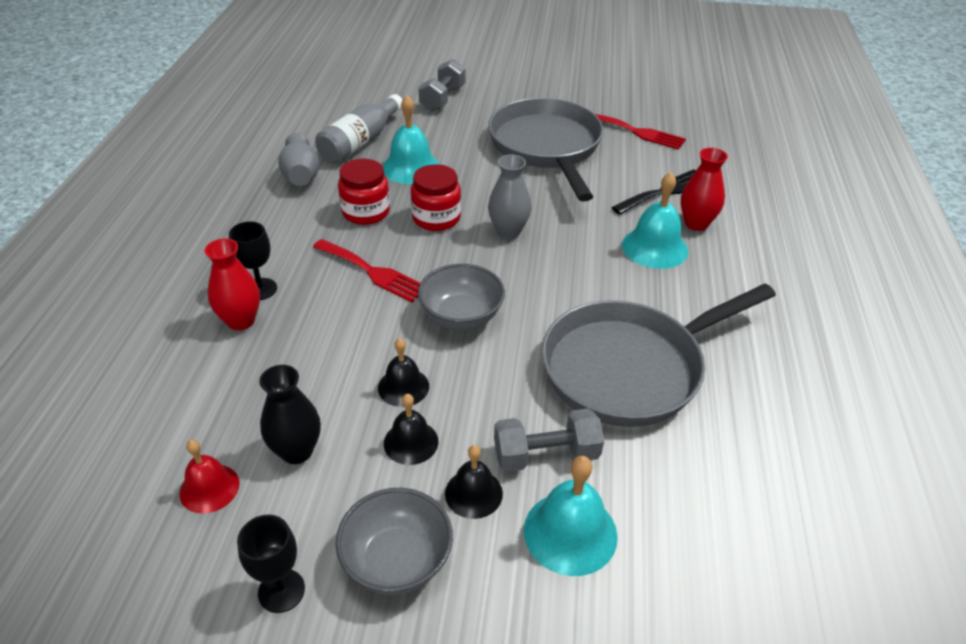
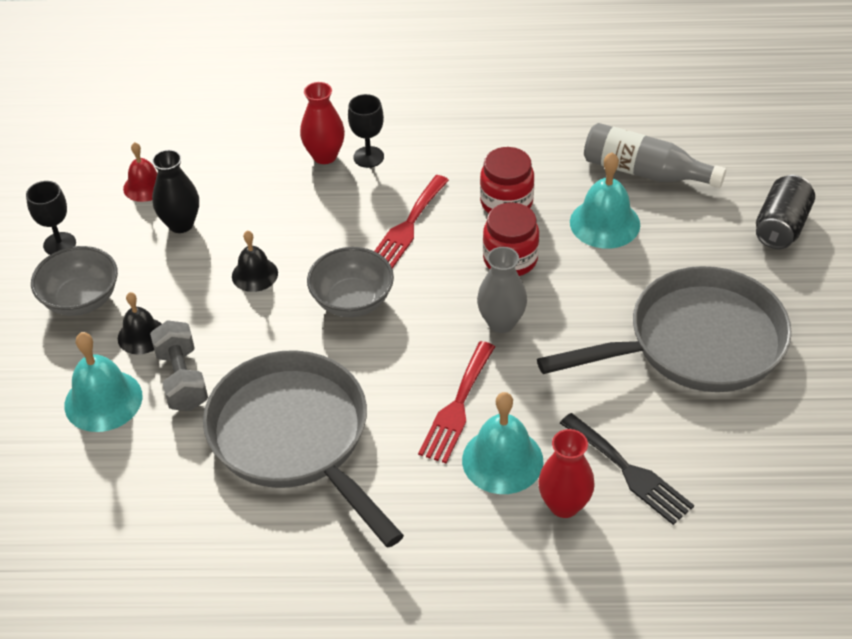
camera: 85 degrees right, 5 degrees up
grey vase [278,133,319,186] -> none
black bell [384,394,438,465] -> none
grey dumbbell [418,59,466,111] -> black can [756,175,815,249]
red fork [595,114,686,150] -> red fork moved to [418,341,495,463]

